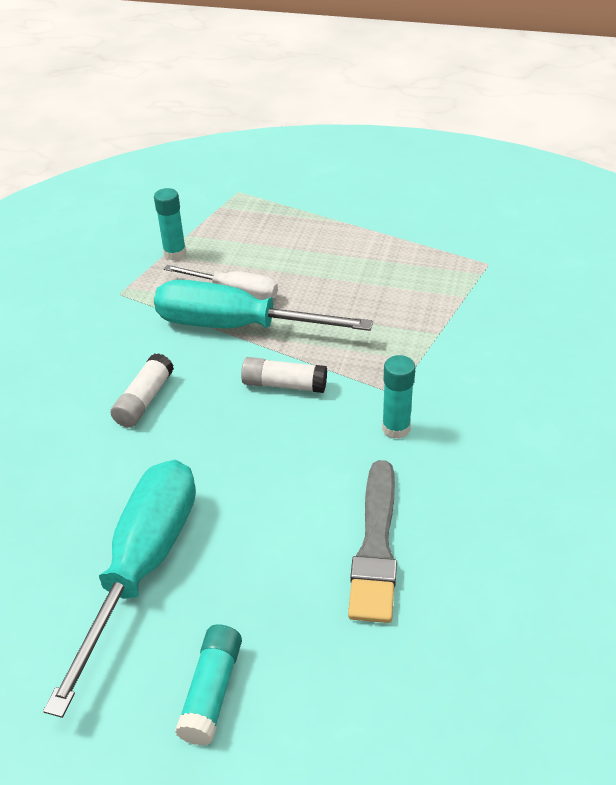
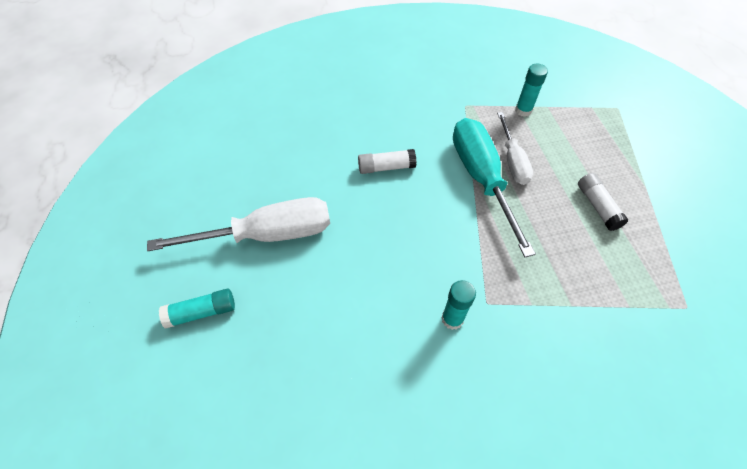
camera: 60 degrees right, 15 degrees up
turquoise screwdriver [43,460,196,718] -> white screwdriver [147,197,330,251]
white glue stick [241,357,327,393] -> white glue stick moved to [578,173,628,231]
grey brush [348,460,397,623] -> none

